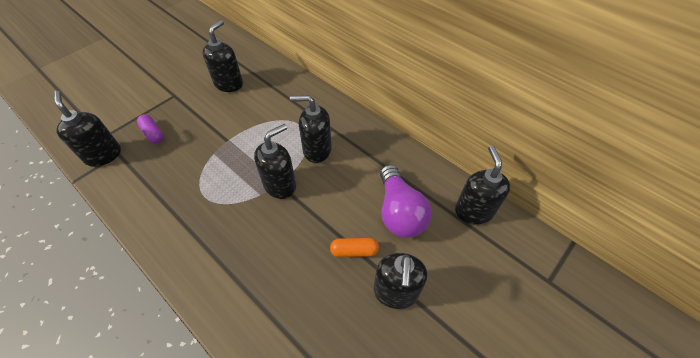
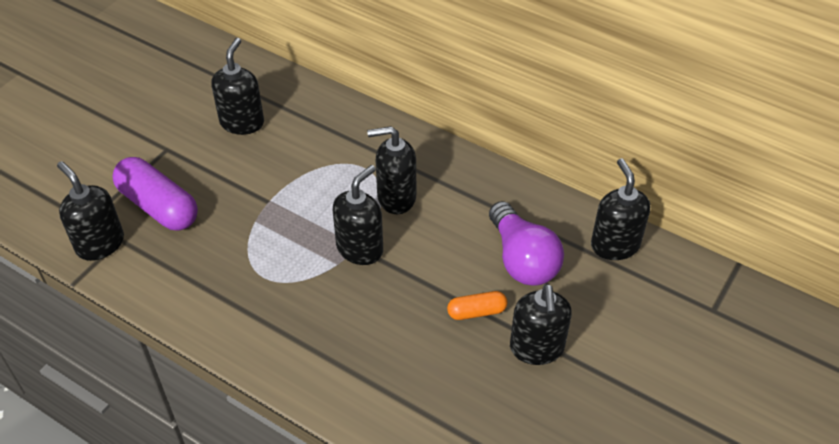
camera: 10 degrees left, 5 degrees down
purple capsule [137,114,163,144] -> purple capsule [112,157,198,231], size x1.91

